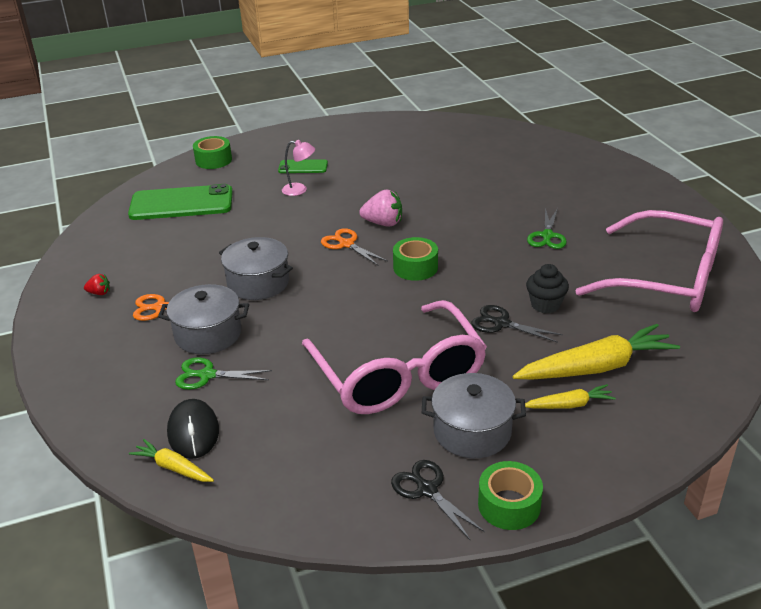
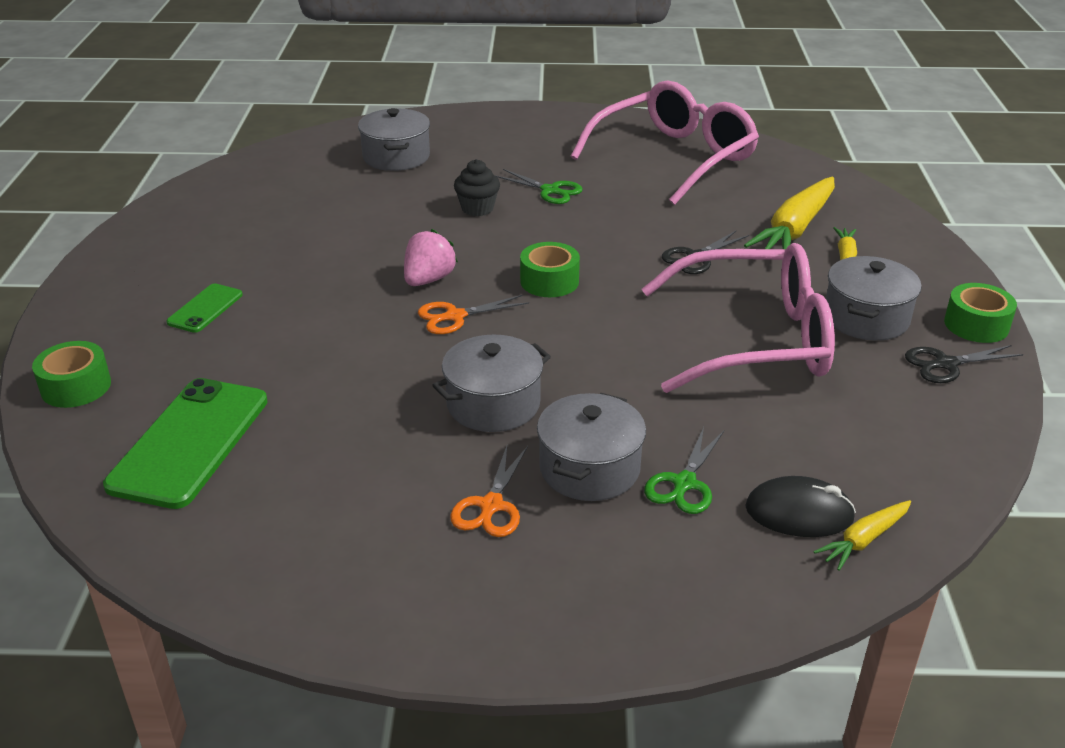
camera: 70 degrees left, 0 degrees up
red strawberry [84,274,110,295] -> none
pink lamp [282,140,315,196] -> none
yellow carrot [512,324,680,379] -> yellow carrot turned 150 degrees counterclockwise [744,177,835,249]
black cupcake [526,264,569,313] -> black cupcake moved to [454,159,500,216]
none -> grey pot [358,108,430,171]

